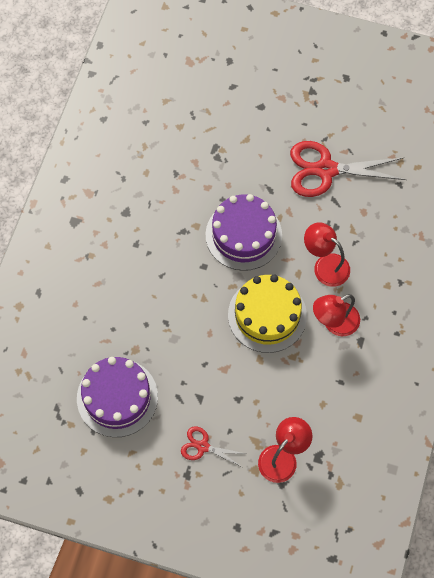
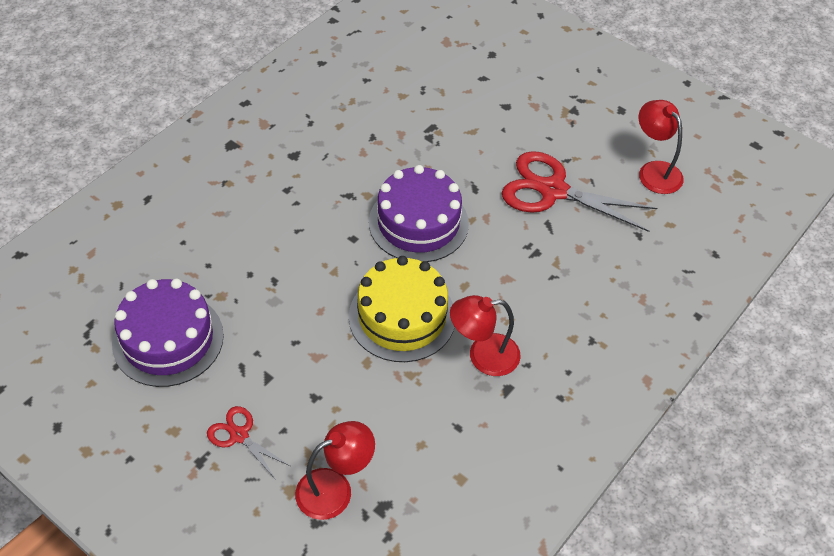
camera: 20 degrees right, 15 degrees down
red lamp [304,222,350,287] -> red lamp moved to [639,100,684,194]

